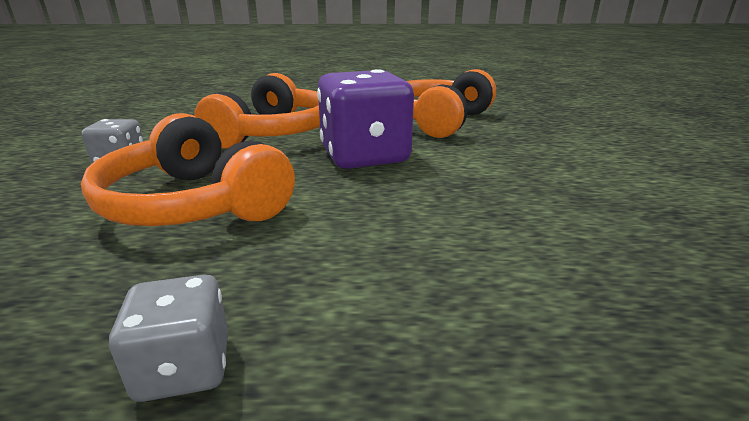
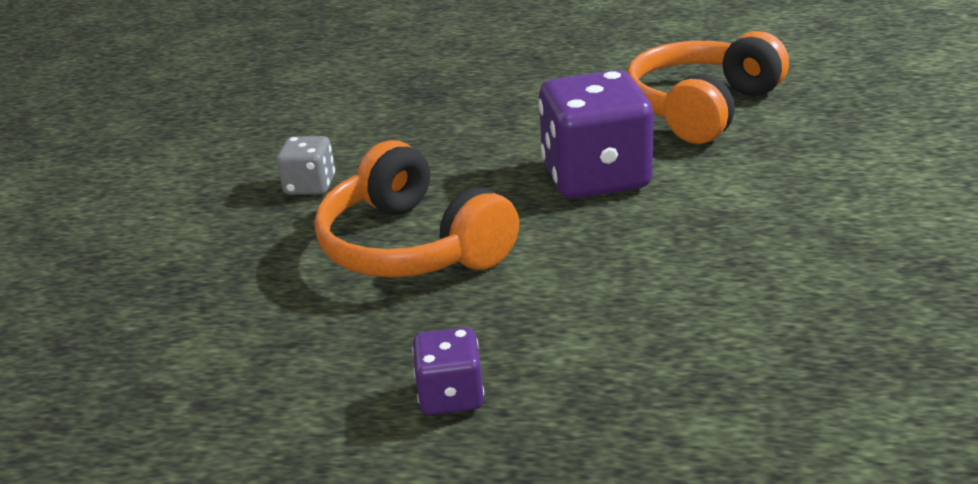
camera: 10 degrees right, 5 degrees up
grey dice [109,275,228,402] -> purple dice [412,327,484,415]
orange headphones [194,73,320,149] -> none

